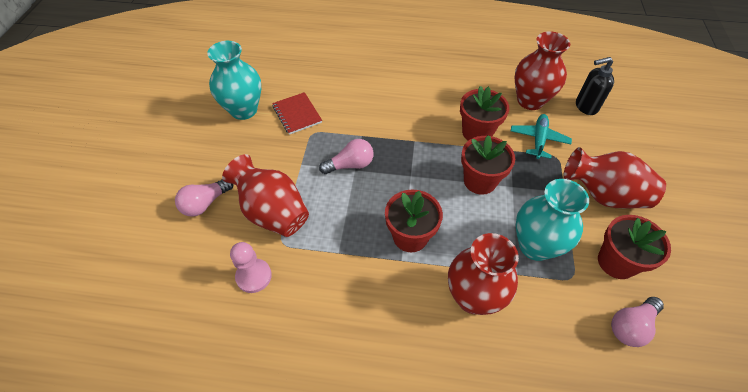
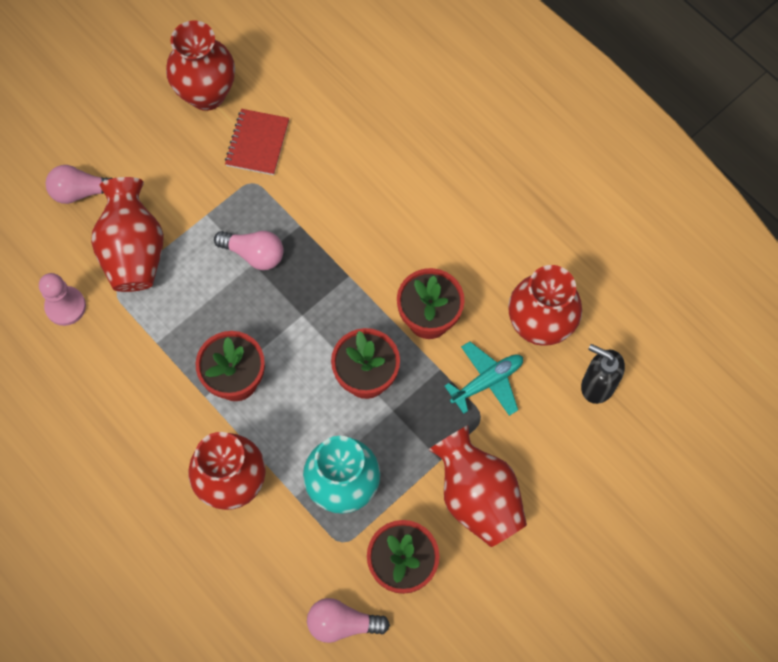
camera: 40 degrees right, 15 degrees up
turquoise vase [207,41,261,120] -> red vase [166,20,235,111]

